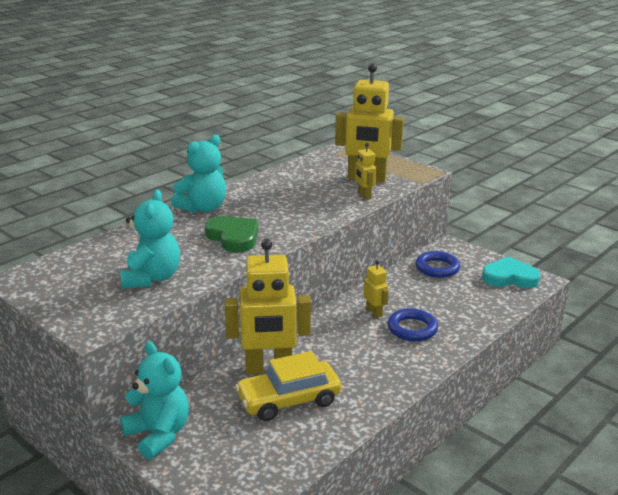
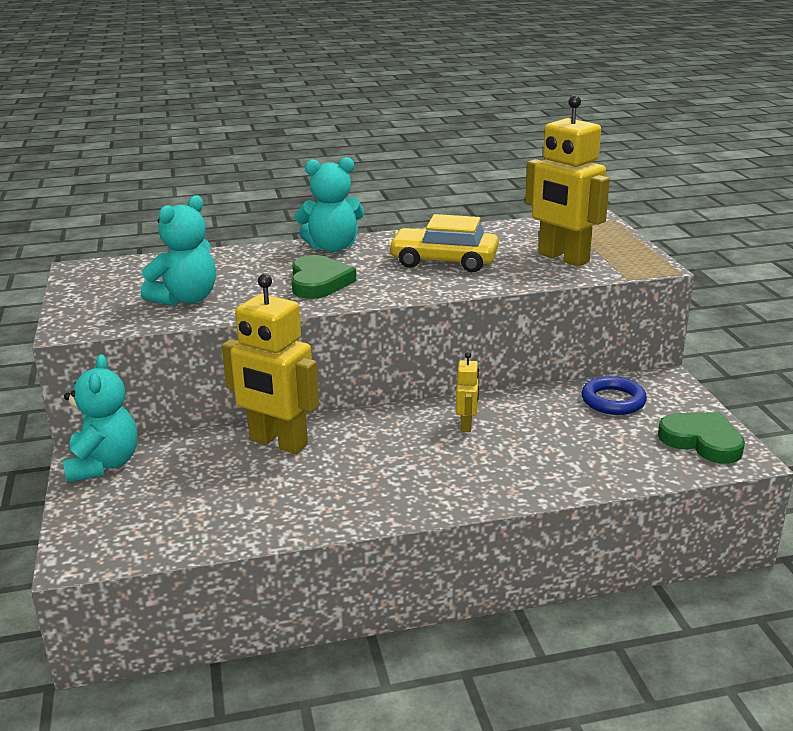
camera: 35 degrees right, 0 degrees up
yellow car [235,351,341,421] -> yellow car moved to [388,214,499,272]
yellow robot [355,143,376,200] -> none
blue ring [387,308,438,341] -> none
turquoise heart [482,256,540,288] -> green heart [658,412,745,464]

